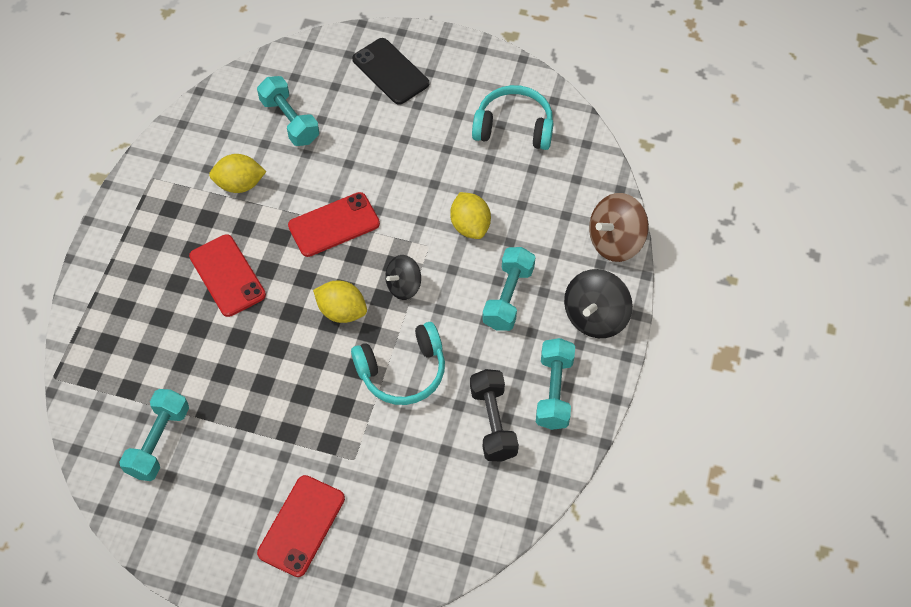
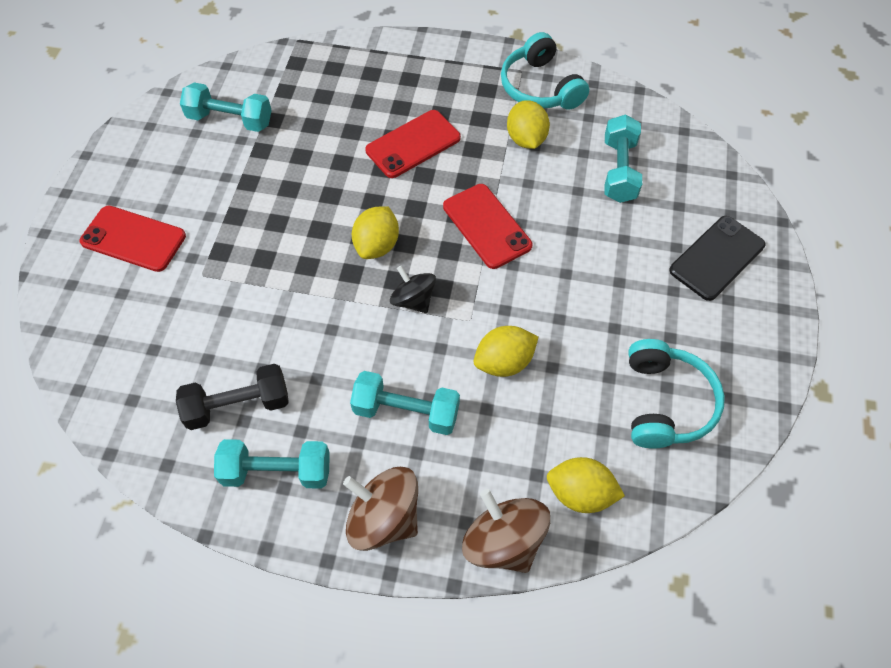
camera: 85 degrees right, 0 degrees up
turquoise dumbbell [257,76,319,146] -> turquoise dumbbell turned 45 degrees counterclockwise [605,114,642,203]
turquoise headphones [351,322,445,405] -> turquoise headphones moved to [501,32,589,110]
black spinning top [564,269,633,338] -> brown spinning top [343,467,418,551]
none -> yellow lemon [547,457,625,513]

